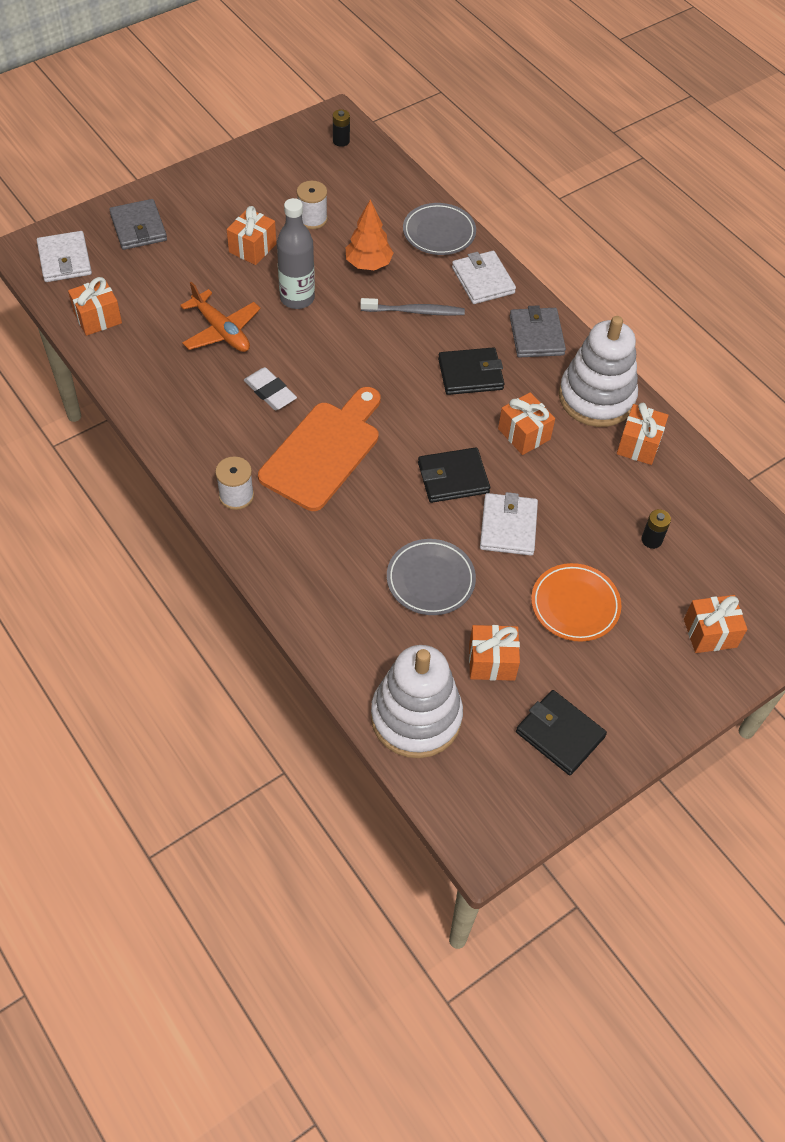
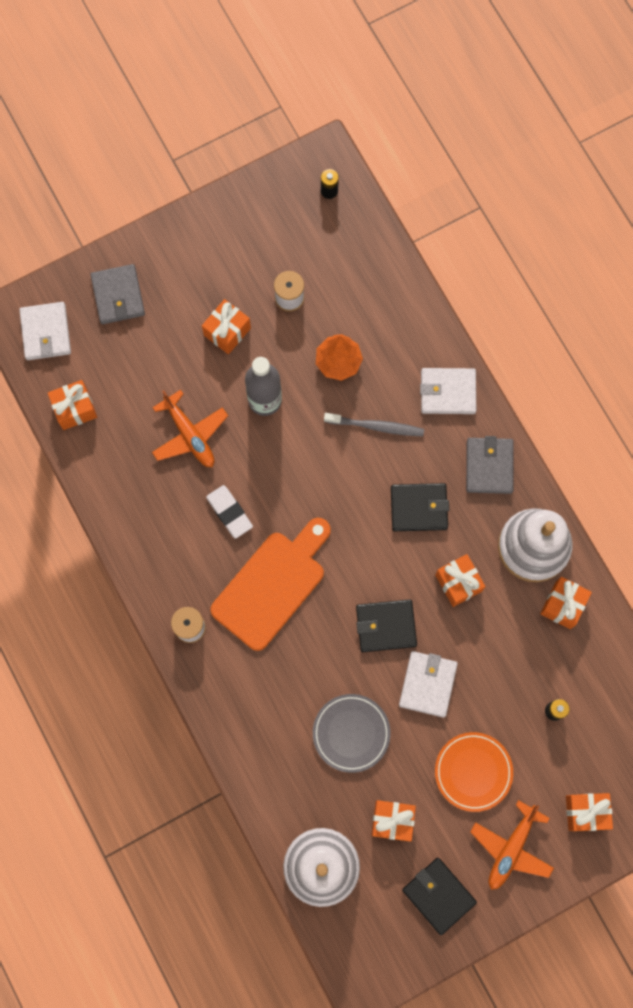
camera: 10 degrees right, 20 degrees up
grey plate [403,203,476,255] -> none
white wallet [452,251,516,304] -> white wallet turned 75 degrees counterclockwise [420,368,476,414]
none -> orange plane [470,800,554,890]

